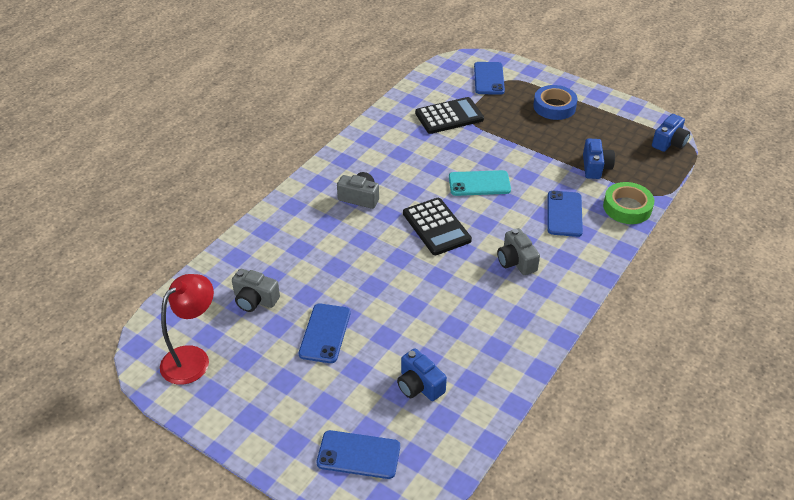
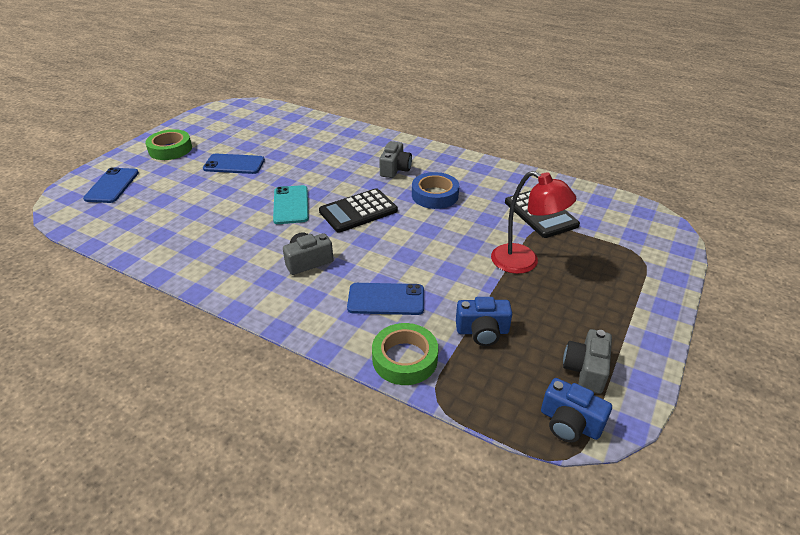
camera: 85 degrees right, 5 degrees down
red lamp [160,274,214,385] -> red lamp moved to [491,171,576,274]
grey camera [232,269,280,312] -> grey camera moved to [563,329,612,394]
blue camera [397,348,447,401] -> none
turquoise phone [449,170,511,196] -> turquoise phone moved to [273,185,309,224]
blue phone [474,62,505,95] -> none
blue tape [533,85,578,120] -> blue tape moved to [412,172,459,209]
none -> green tape [145,129,192,160]

